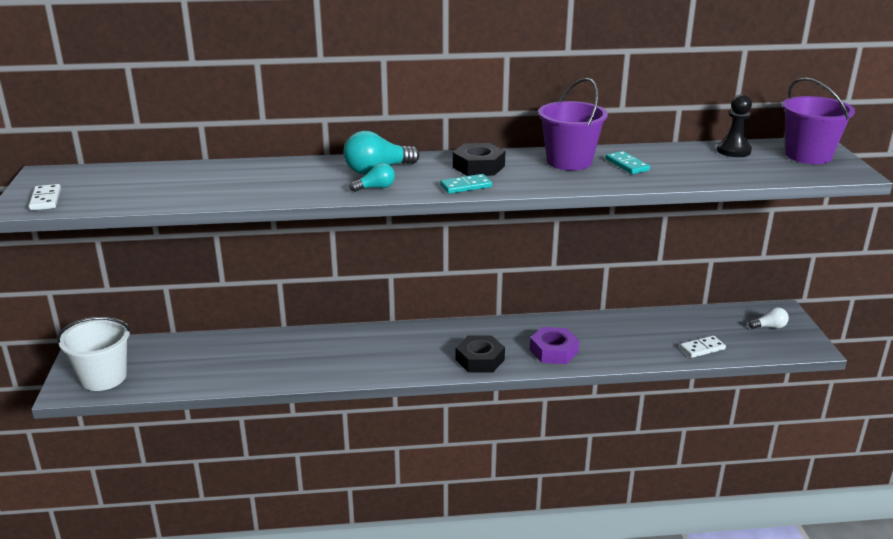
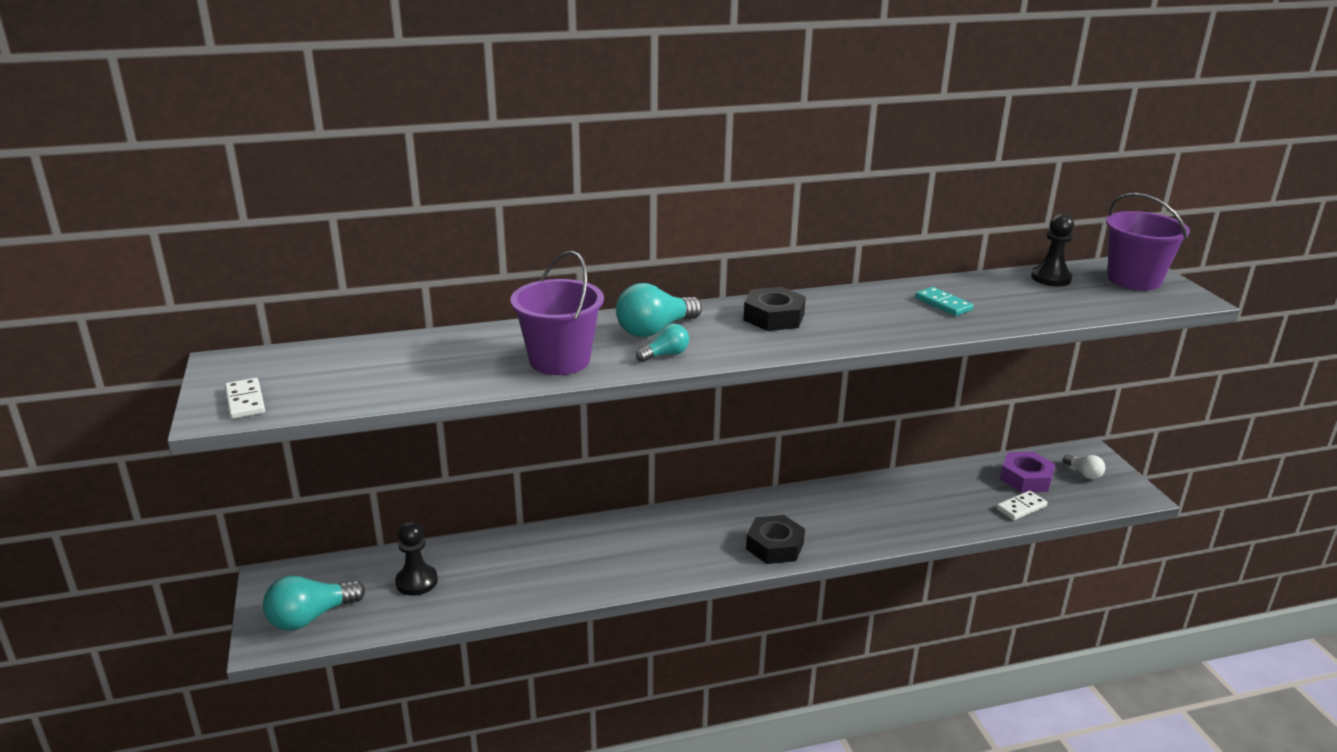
camera: 10 degrees left, 0 degrees up
white bucket [57,317,131,391] -> turquoise light bulb [263,576,365,631]
turquoise domino [440,174,492,194] -> none
purple nut [530,327,579,364] -> purple nut moved to [1000,452,1056,493]
purple bucket [538,78,608,171] -> purple bucket moved to [510,251,604,375]
white light bulb [749,307,789,329] -> white light bulb turned 75 degrees clockwise [1063,454,1105,479]
none -> black pawn [395,521,438,596]

